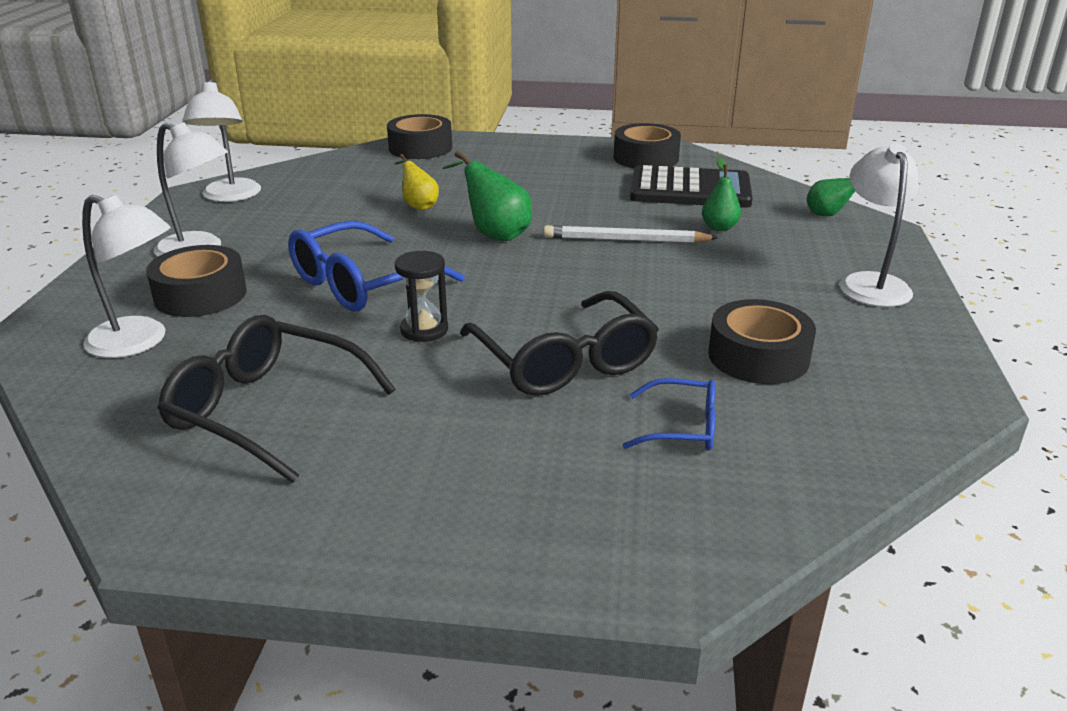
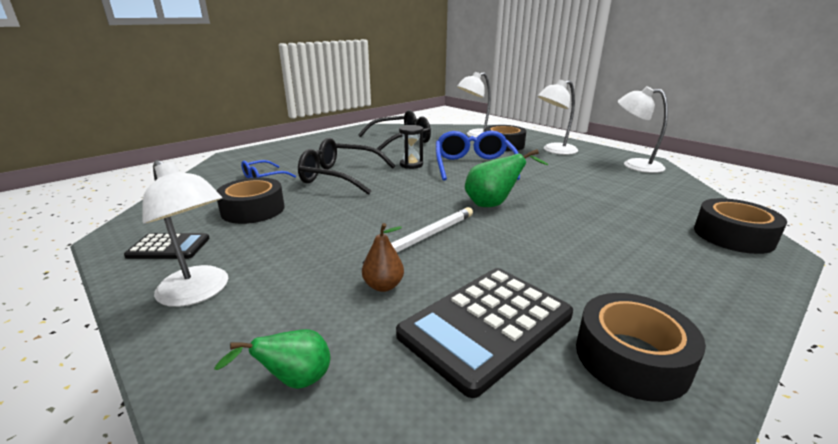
camera: 130 degrees right, 5 degrees down
yellow pear [395,154,439,210] -> none
green pear [702,157,741,231] -> brown pear [362,223,404,292]
none -> black calculator [124,233,210,259]

